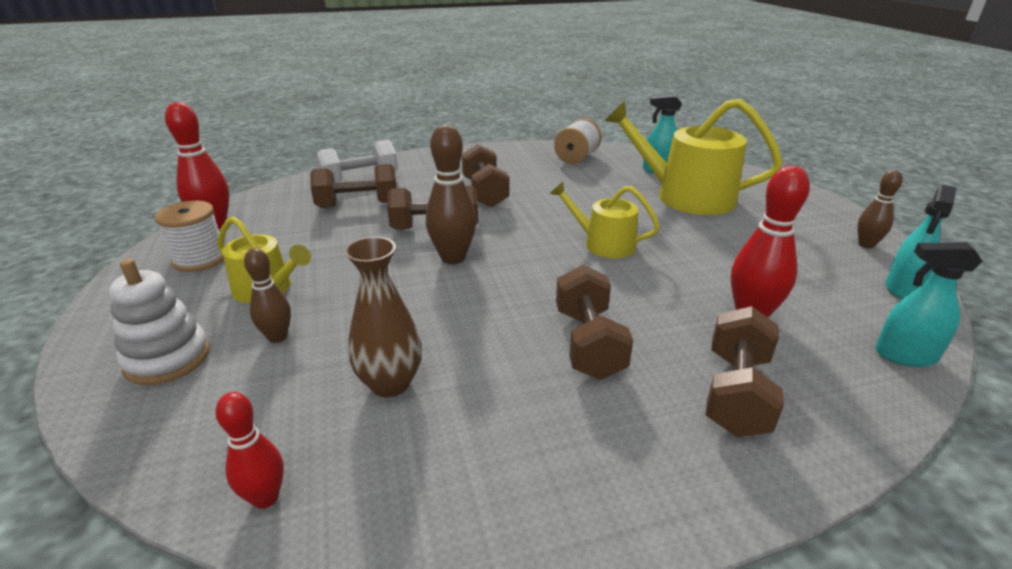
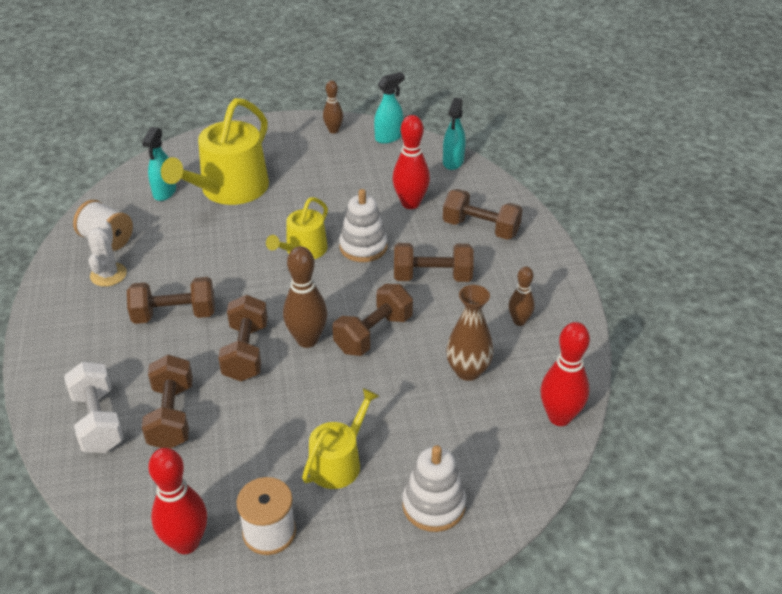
camera: 85 degrees left, 10 degrees up
red bowling pin [215,392,284,509] -> red bowling pin [540,322,590,426], size x1.64
brown bowling pin [244,248,291,343] -> brown bowling pin moved to [508,266,535,326]
turquoise spray bottle [885,185,957,299] -> turquoise spray bottle turned 75 degrees counterclockwise [374,72,405,144]
none -> white cactus [88,220,127,287]
none -> brown dumbbell [333,284,413,356]
none -> white stacking toy [339,189,388,262]

